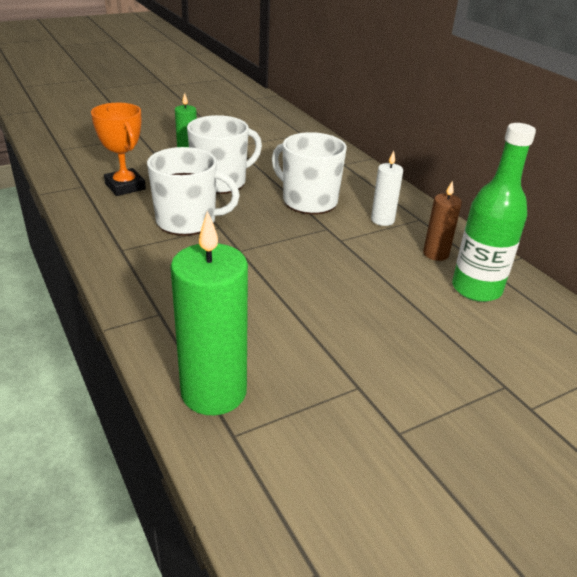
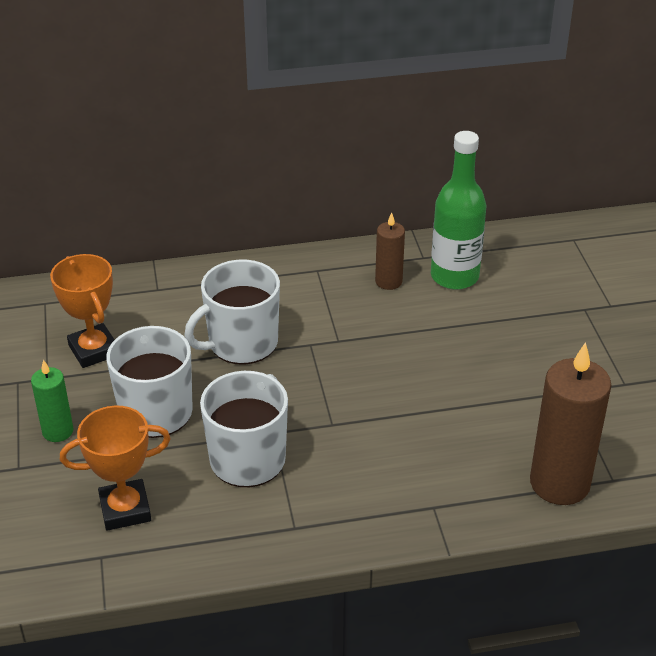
camera: 70 degrees left, 5 degrees up
green candle [170,211,248,415] -> brown candle [530,342,611,505]
white candle [371,150,403,226] -> none
none -> orange trophy [50,254,115,368]

